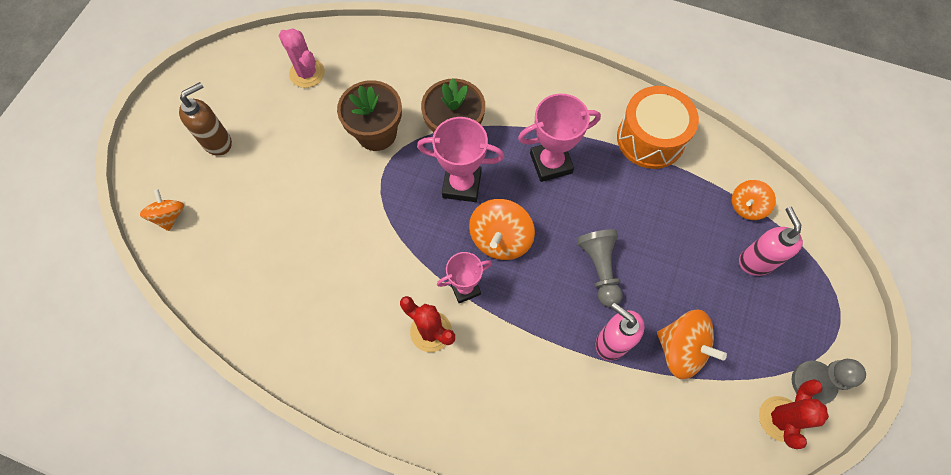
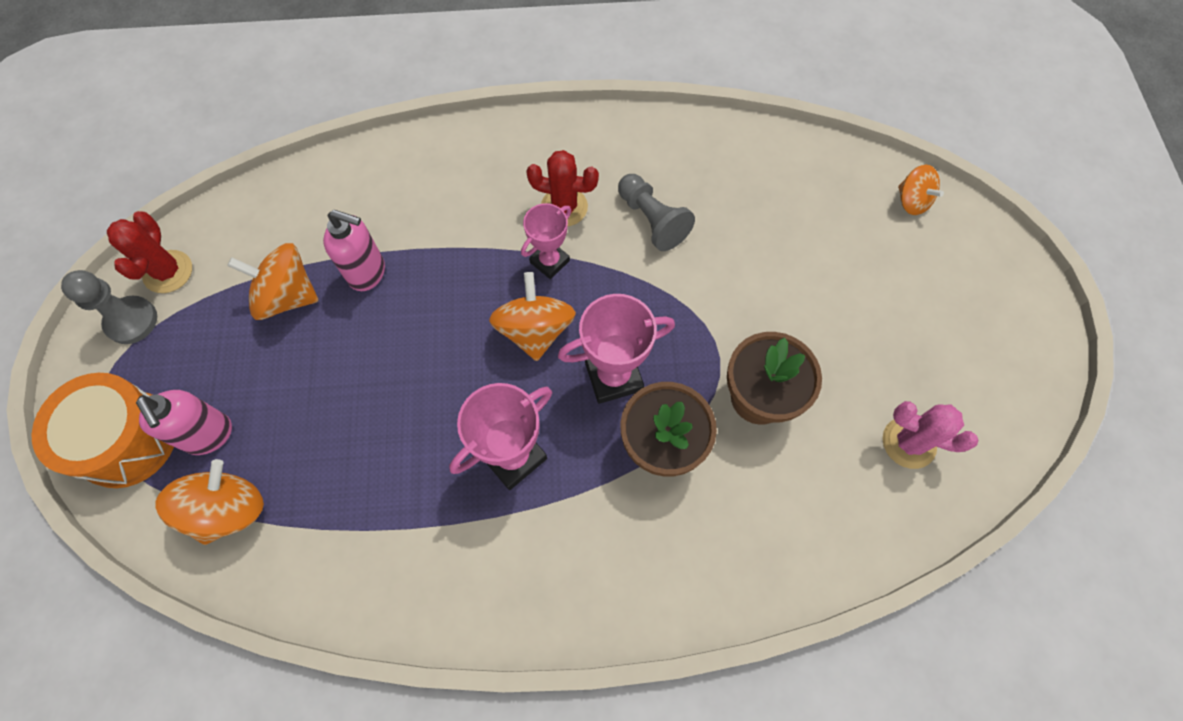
camera: 155 degrees right, 0 degrees up
brown soap dispenser [179,82,232,156] -> none
grey pawn [577,229,623,307] -> grey pawn moved to [618,174,695,251]
orange drum [617,86,699,169] -> orange drum moved to [32,373,174,488]
orange spinning top [732,180,776,220] -> orange spinning top [155,459,264,545], size x1.58

